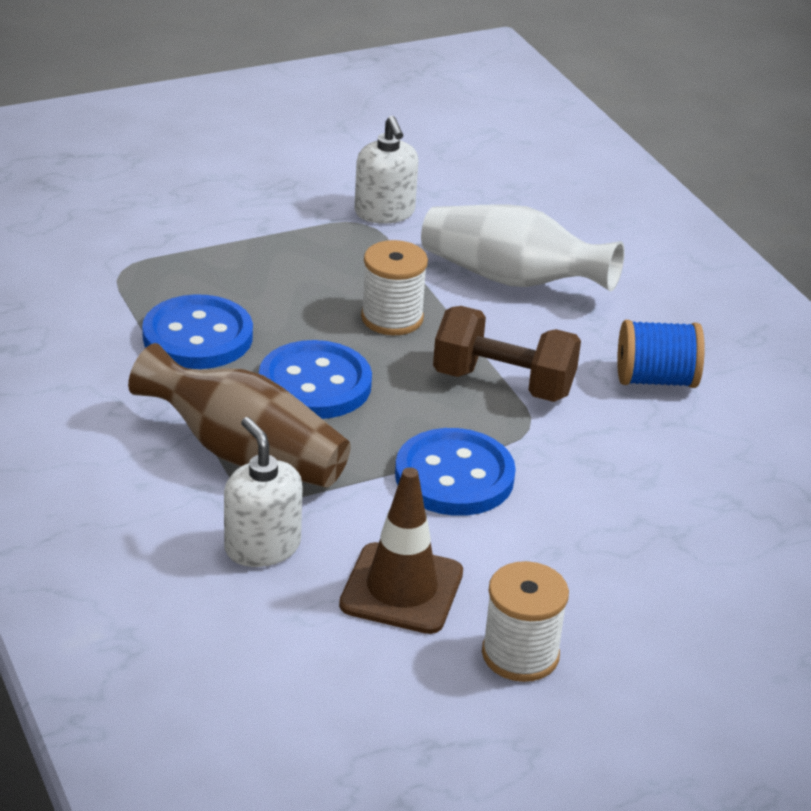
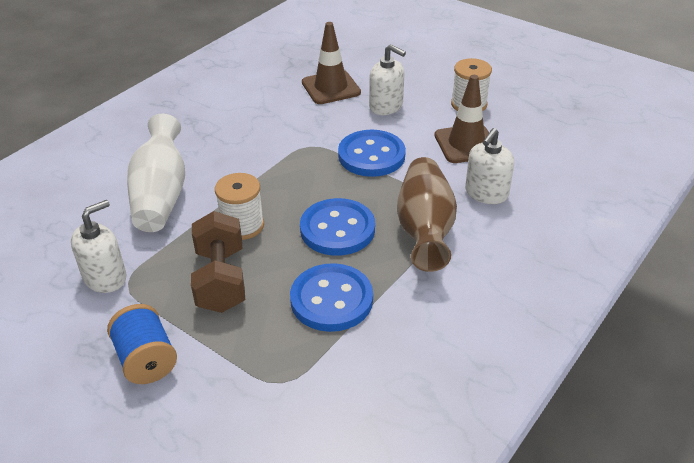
camera: 115 degrees left, 5 degrees up
brown dumbbell [433,306,581,402] -> brown dumbbell moved to [191,211,245,313]
blue spool [617,320,705,388] -> blue spool moved to [107,304,177,384]
none -> brown traffic cone [302,22,361,104]
none -> white soap dispenser [369,44,406,115]

